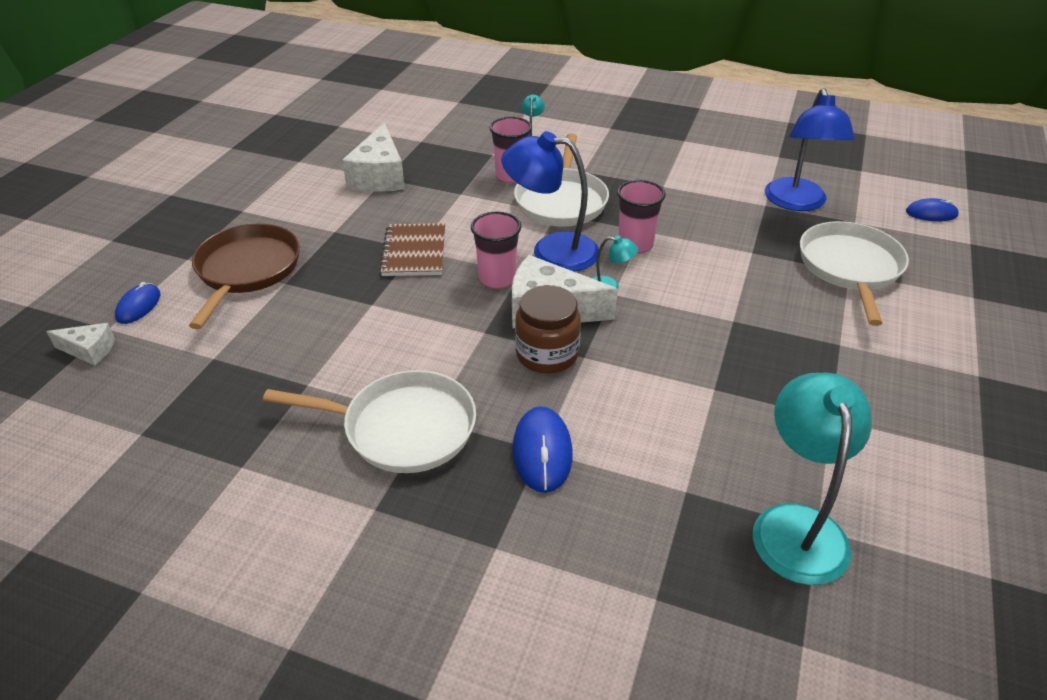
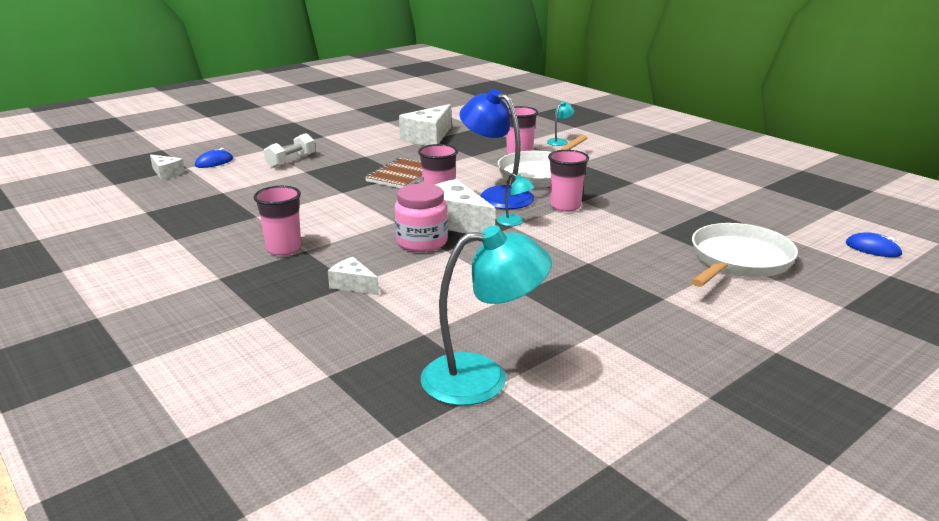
camera: 30 degrees right, 15 degrees down
brown pan [189,224,300,329] -> white dumbbell [264,133,315,168]
white pan [263,370,476,473] -> pink cup [253,186,301,256]
blue mouse [513,406,573,493] -> white cheese [328,257,379,295]
brown jar [515,285,581,373] -> pink jar [395,183,448,252]
turquoise lamp [753,373,872,585] -> turquoise lamp turned 45 degrees clockwise [421,225,552,406]
blue lamp [765,88,855,211] -> none

